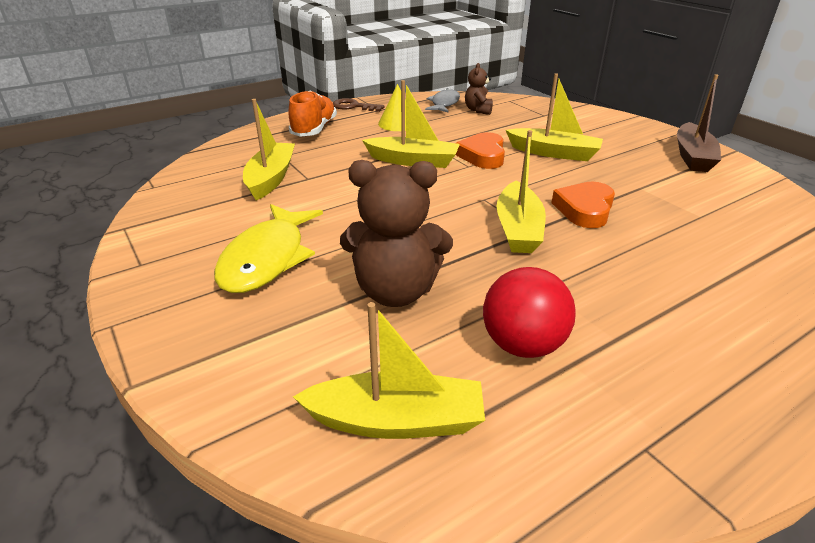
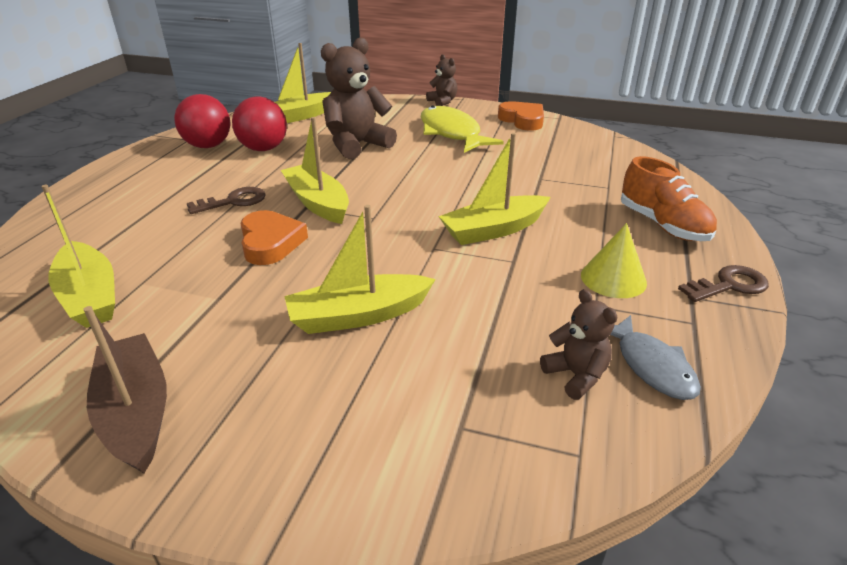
camera: 140 degrees right, 0 degrees up
yellow boat [243,99,295,200] -> yellow boat moved to [41,185,115,328]
orange heart [456,132,505,169] -> orange heart moved to [498,101,544,130]
none -> red ball [174,94,230,148]
none -> brown key [187,187,266,214]
none -> brown teddy bear [426,54,457,106]

